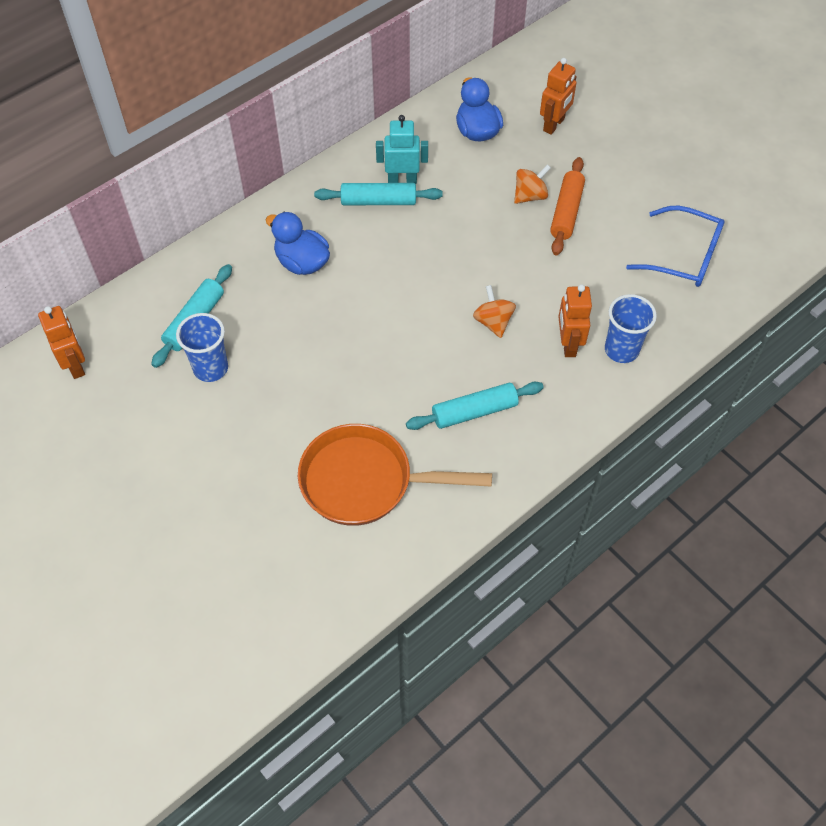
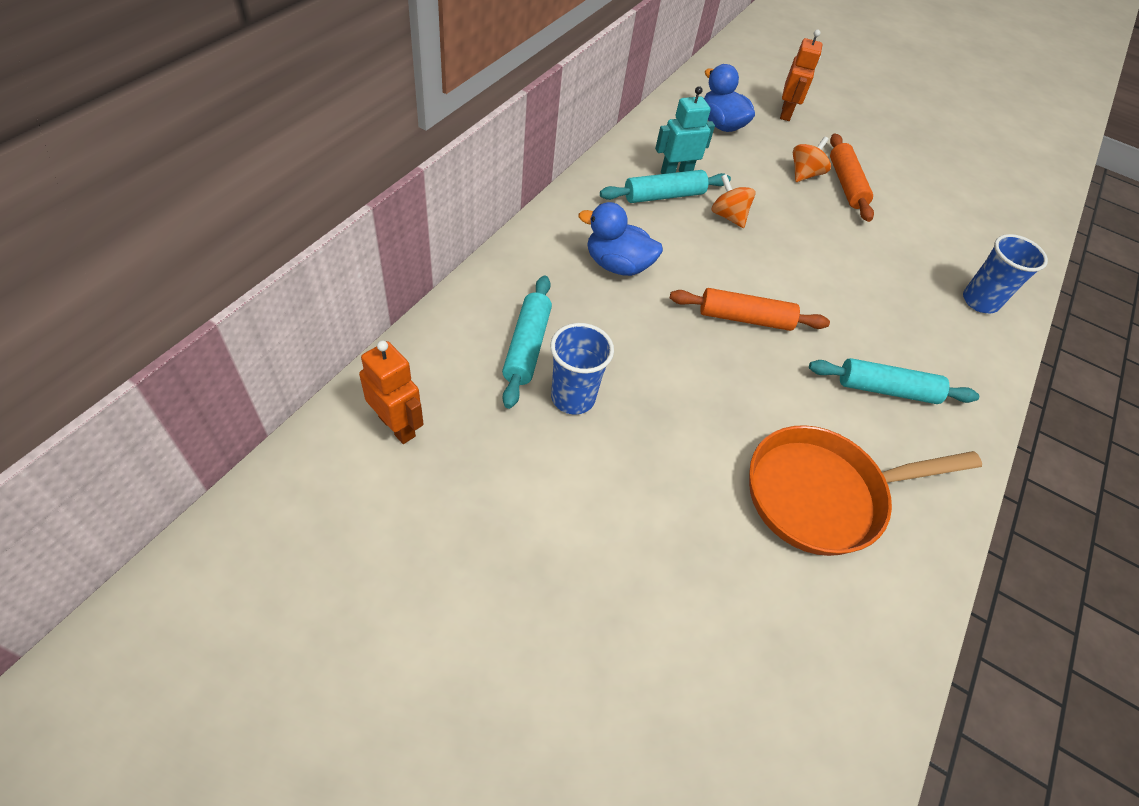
camera: 25 degrees left, 5 degrees down
turquoise rolling pin [406,382,544,430] -> turquoise rolling pin turned 45 degrees clockwise [809,358,979,404]
orange spinning top [473,285,516,338] -> orange spinning top moved to [712,174,755,228]
orange robot [558,284,592,357] -> none
blue glasses [626,206,725,287] -> none
none -> orange rolling pin [670,288,830,331]

